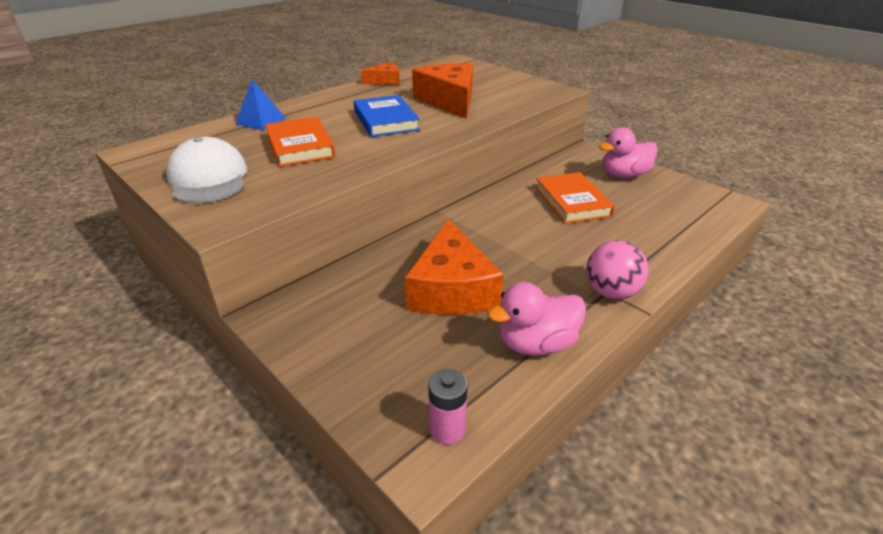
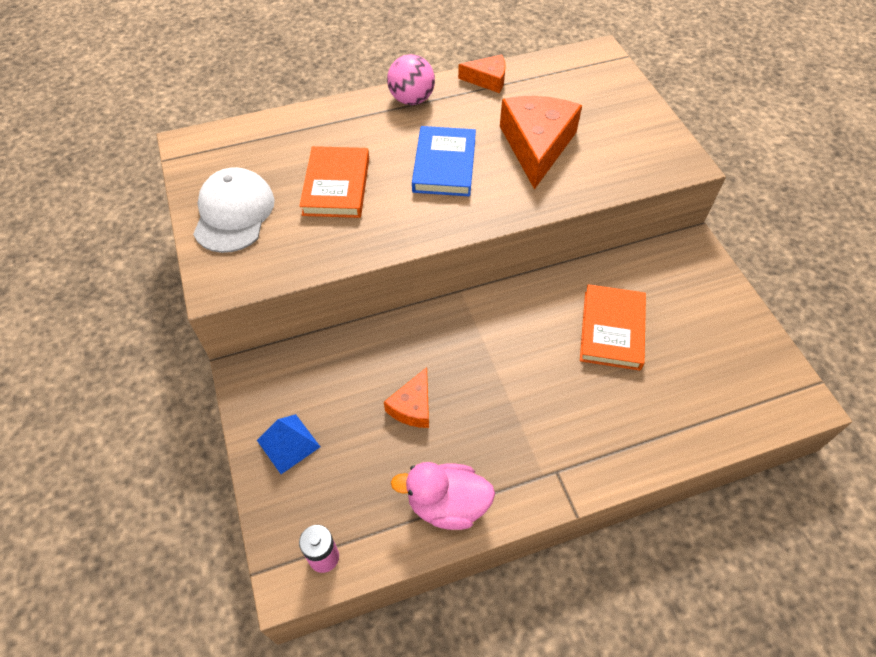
camera: 25 degrees right, 20 degrees up
blue pyramid [236,79,286,130] -> blue pyramid moved to [257,414,320,474]
orange cheese [405,219,504,315] -> orange cheese [384,367,429,428], size x0.53
pink ball [586,241,649,300] -> pink ball moved to [387,54,435,105]
pink duck [599,127,658,178] -> none

